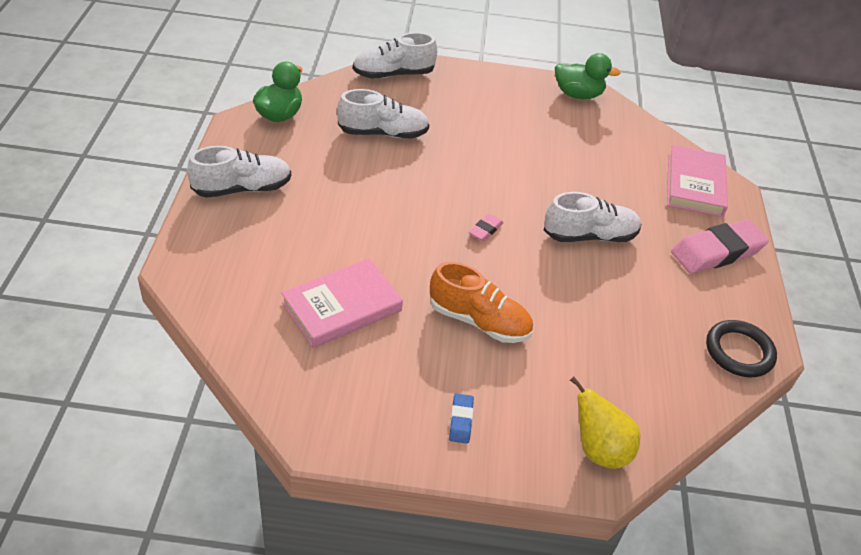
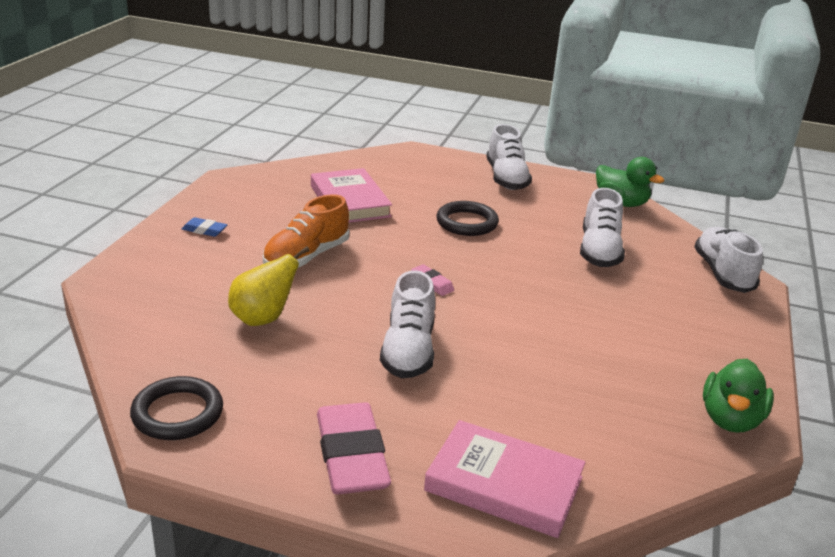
camera: 105 degrees right, 15 degrees down
yellow pear [570,376,640,469] -> yellow pear moved to [228,246,310,326]
none -> black ring [436,201,499,236]

